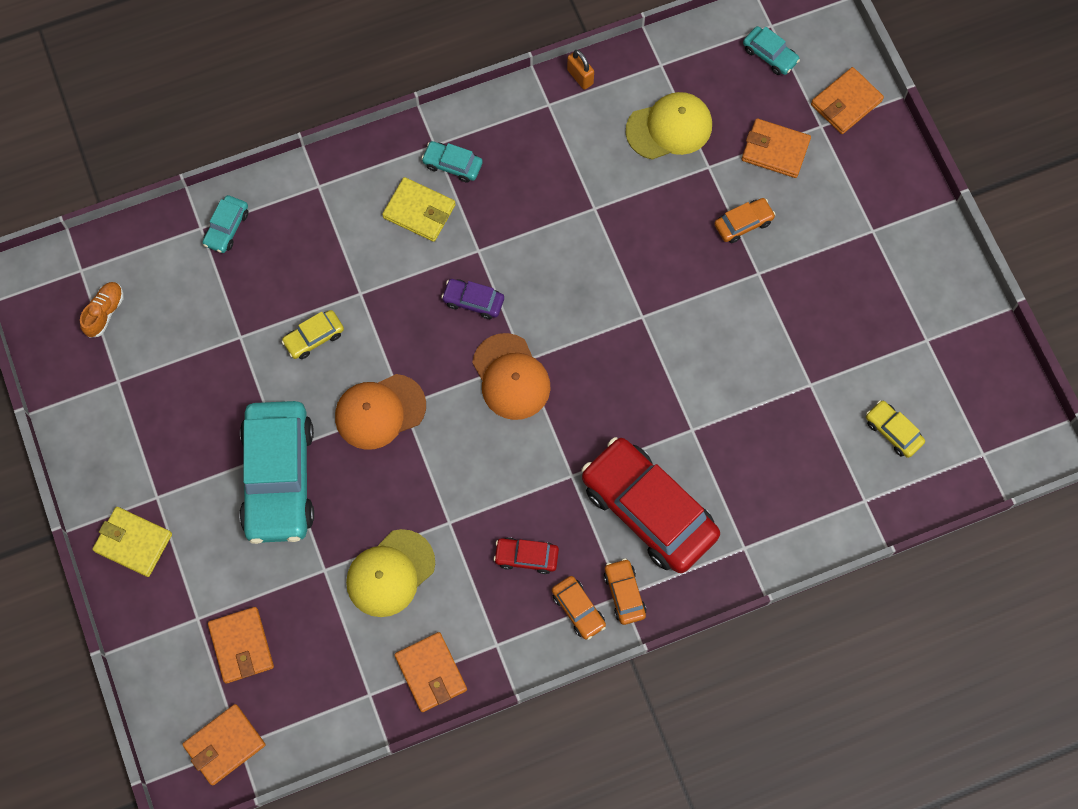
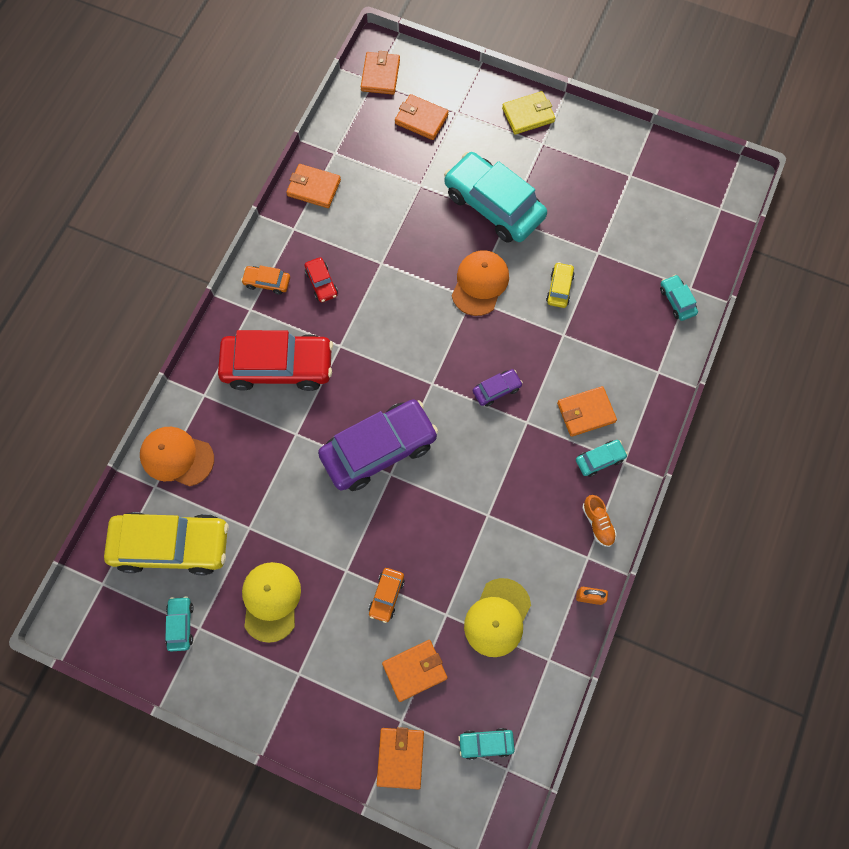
camera: 135 degrees right, 0 degrees up
orange shoe [80,282,123,338] -> orange shoe moved to [582,495,617,547]
yellow cap [346,529,435,617] -> yellow cap moved to [242,562,301,643]
yellow wallet [382,177,456,242] -> orange wallet [557,386,617,437]
orange cap [472,333,551,420] -> orange cap moved to [140,427,214,487]
red car [494,537,559,574] -> red car turned 105 degrees clockwise [305,257,338,302]
orange car [604,559,646,625] -> none
yellow car [866,400,925,458] -> yellow car [104,512,229,575], size x2.32
none -> turquoise car [165,596,194,651]
none -> purple car [318,399,438,491]

